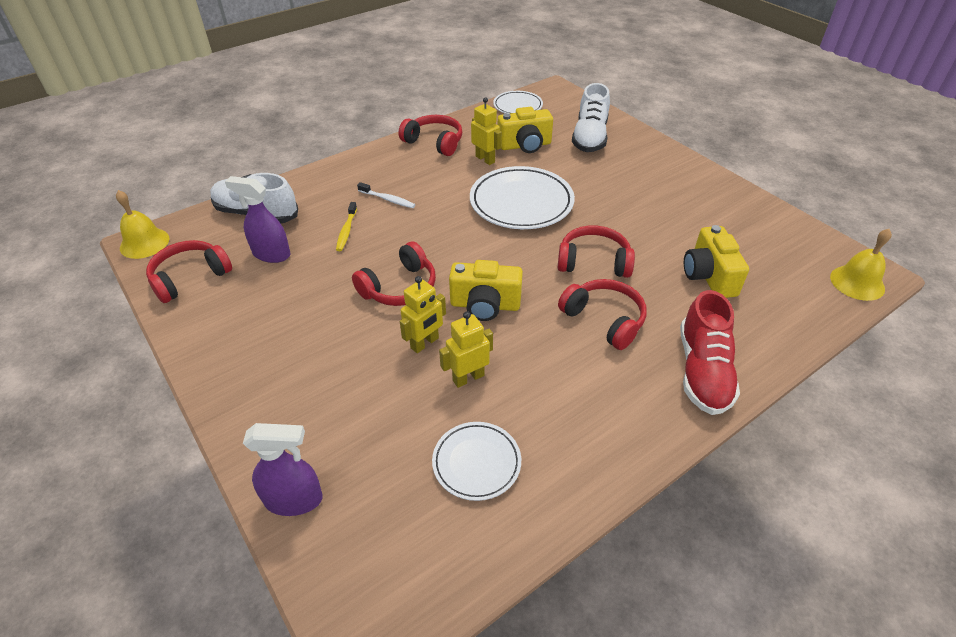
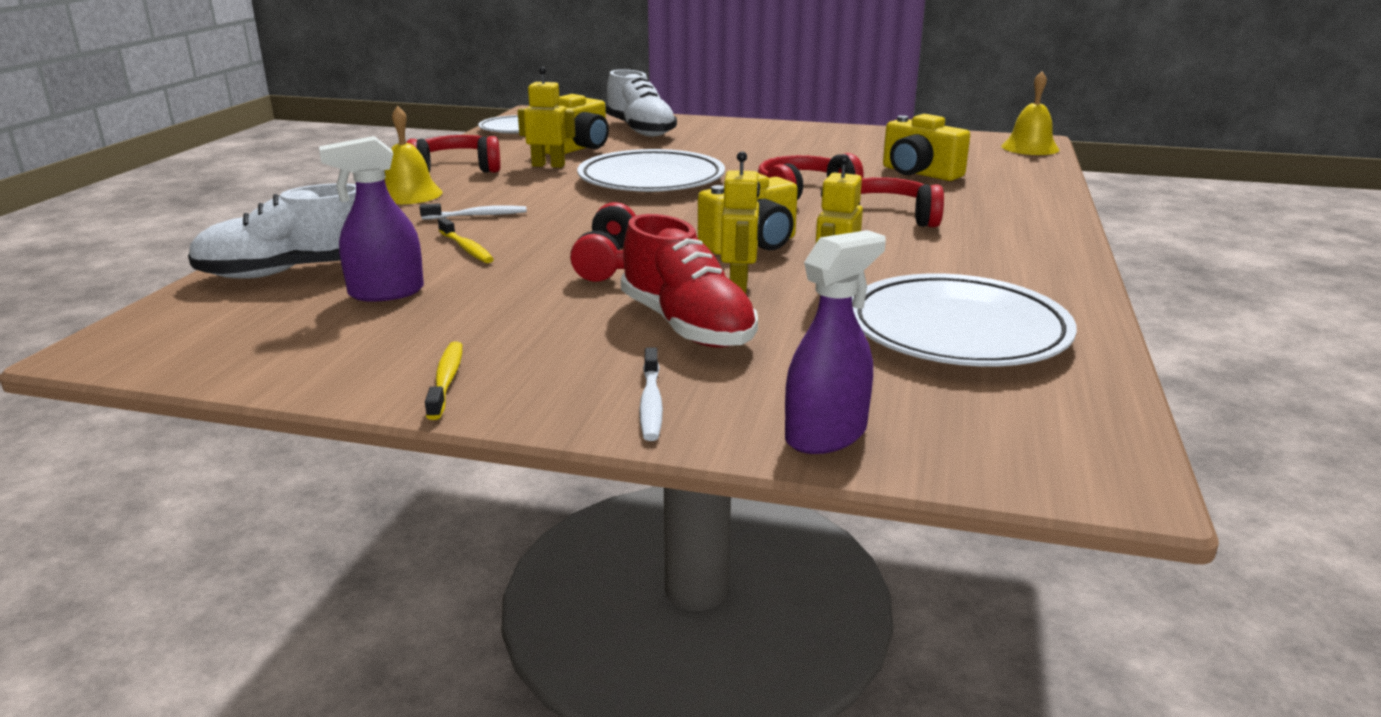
camera: 40 degrees left, 20 degrees down
yellow bell [116,190,169,259] -> yellow bell moved to [385,106,443,204]
red headphones [146,240,232,303] -> none
white plate [432,422,521,501] -> white plate [852,274,1077,366], size x1.73
red shoe [680,290,740,415] -> red shoe moved to [621,214,758,348]
none -> yellow toothbrush [425,341,462,420]
none -> white toothbrush [639,348,663,441]

